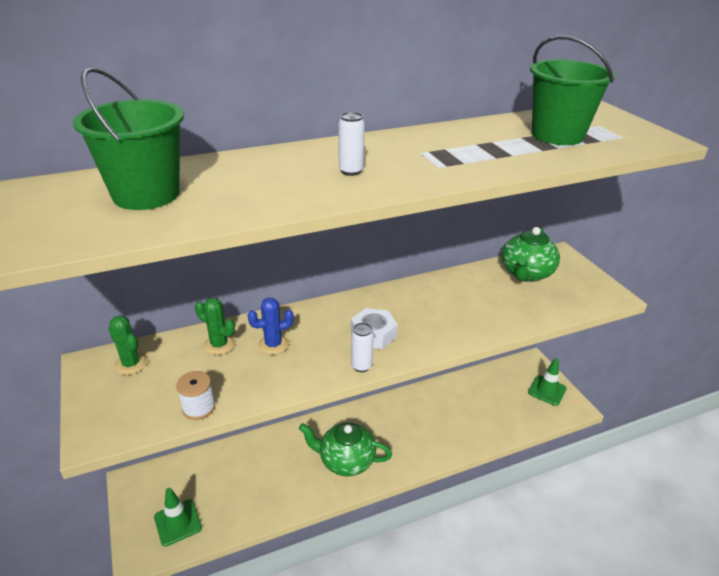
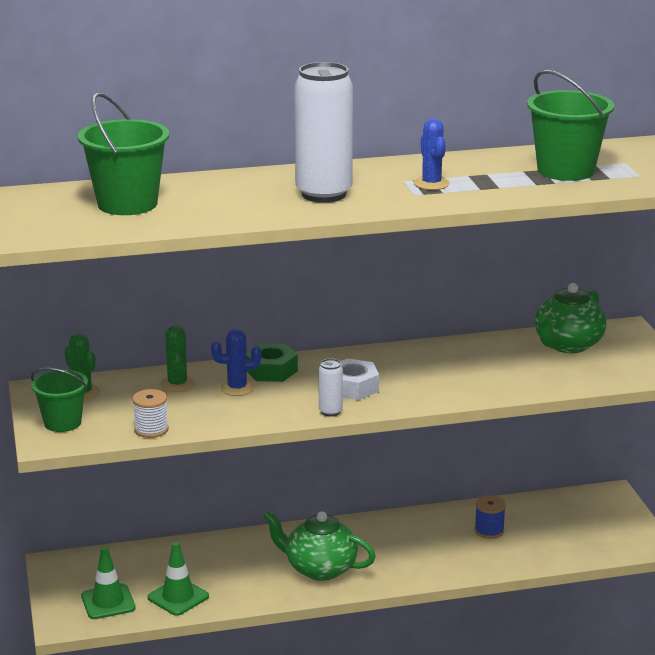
camera: 10 degrees right, 10 degrees down
green cactus [195,298,235,355] -> green cactus turned 45 degrees clockwise [160,325,195,392]
white can [338,112,365,176] -> white can [294,62,353,203], size x2.28
green traffic cone [528,358,567,406] -> green traffic cone moved to [147,542,209,616]
none -> green bucket [31,368,88,432]
none -> green nut [246,343,298,382]
none -> blue cactus [414,119,450,190]
none -> blue spool [474,495,506,539]

